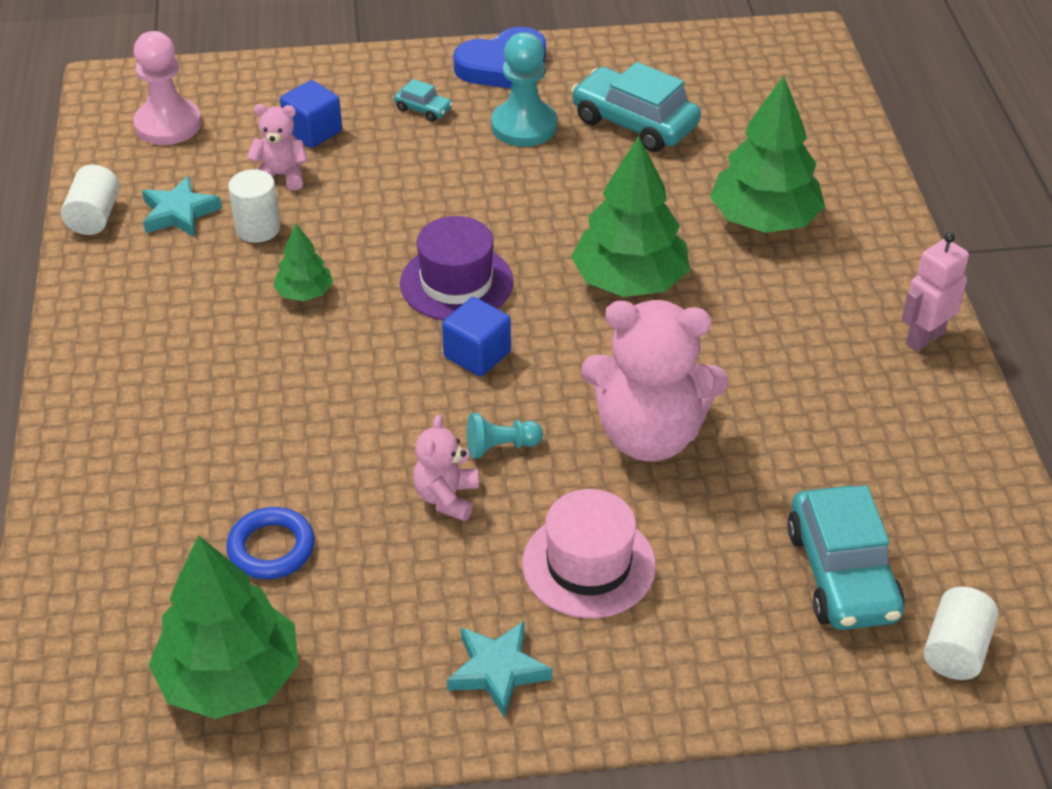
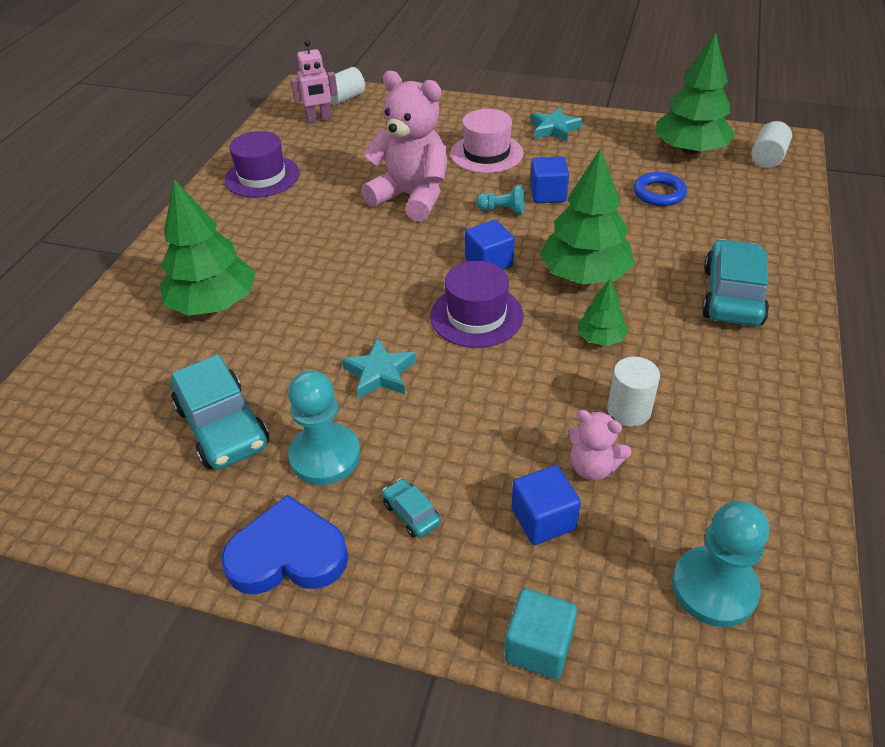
camera: 155 degrees left, 0 degrees up
white cylinder [61,165,120,235] -> white cylinder moved to [752,121,792,168]
pink pawn [133,31,201,145] -> turquoise pawn [672,501,769,627]
turquoise star [142,176,222,237] -> turquoise star moved to [342,338,416,399]
pink teddy bear [413,414,479,521] -> blue cube [530,157,569,203]
green tree [571,136,690,297] -> green tree moved to [539,148,635,285]
turquoise car [787,485,905,630] -> turquoise car moved to [702,239,769,326]
pink robot [902,232,969,352] -> pink robot moved to [291,40,338,123]
none -> purple hat [224,131,300,198]
none -> turquoise cube [504,588,577,679]

